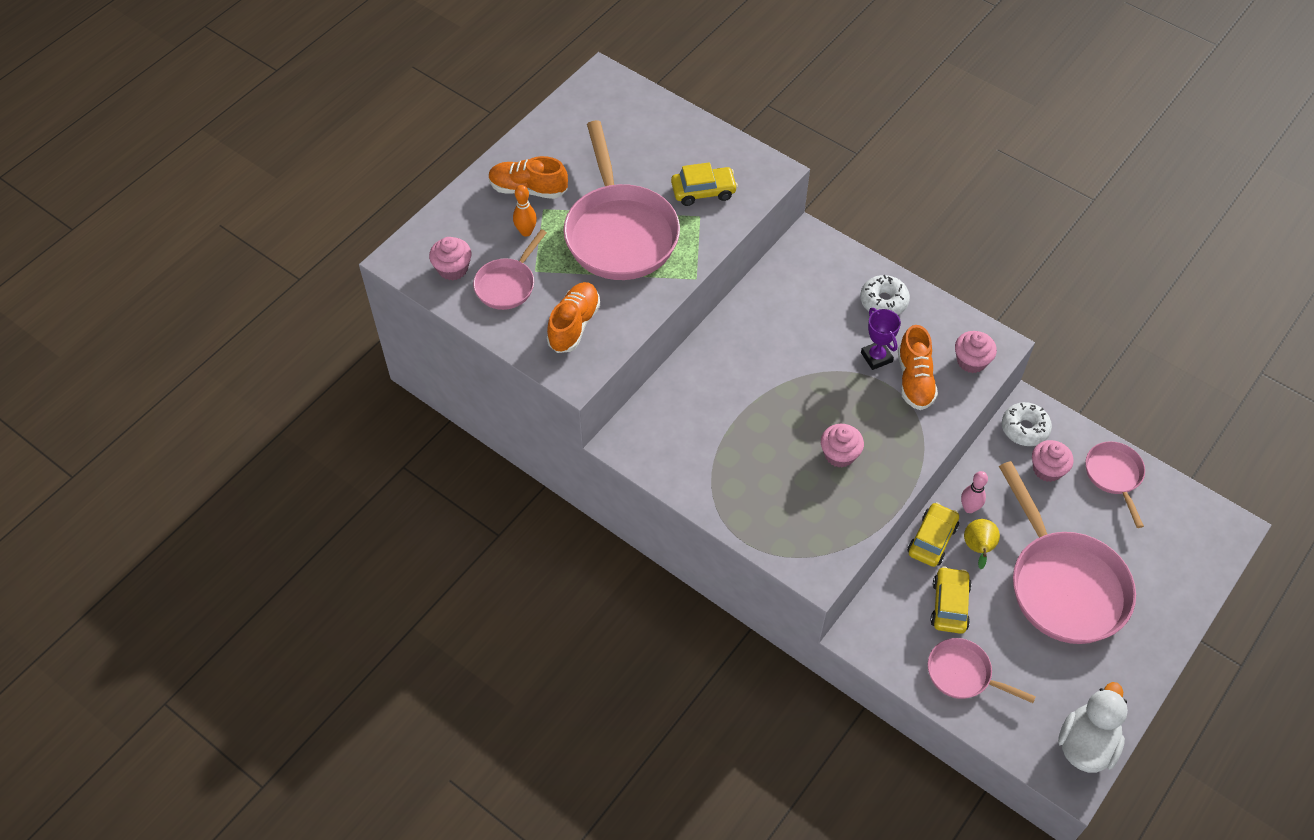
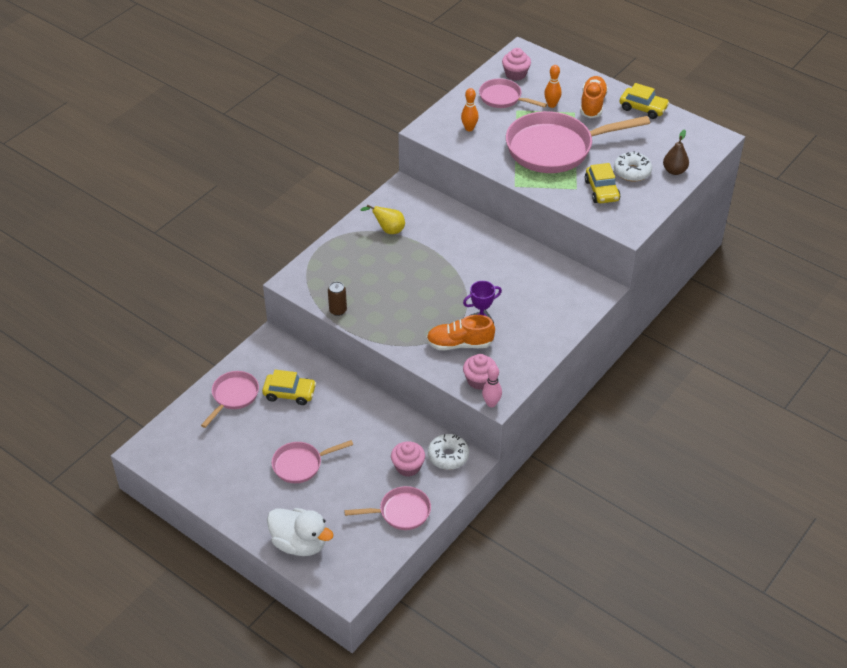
camera: 90 degrees right, 10 degrees down
orange shoe [547,282,600,353] -> orange bowling pin [461,88,479,131]
pink cupcake [821,424,864,468] -> none
white donut [860,275,910,315] -> white donut moved to [614,151,652,182]
yellow car [907,502,959,567] -> yellow car moved to [620,83,669,119]
pink bowling pin [961,471,988,513] -> pink bowling pin moved to [482,365,502,407]
yellow pear [964,519,1000,569] -> yellow pear moved to [360,204,405,234]
pink pan [999,461,1136,644] -> pink pan [272,440,353,483], size x0.51
white duck [1058,682,1128,773] -> white duck moved to [267,508,334,556]
none -> brown can [328,281,347,316]
none -> brown pear [663,129,689,175]

